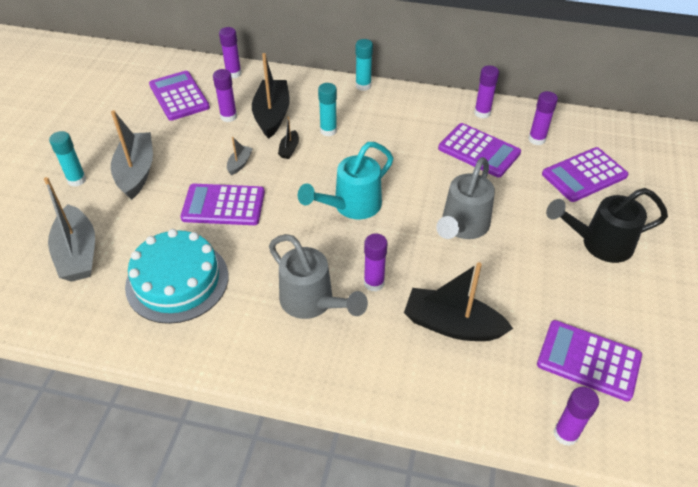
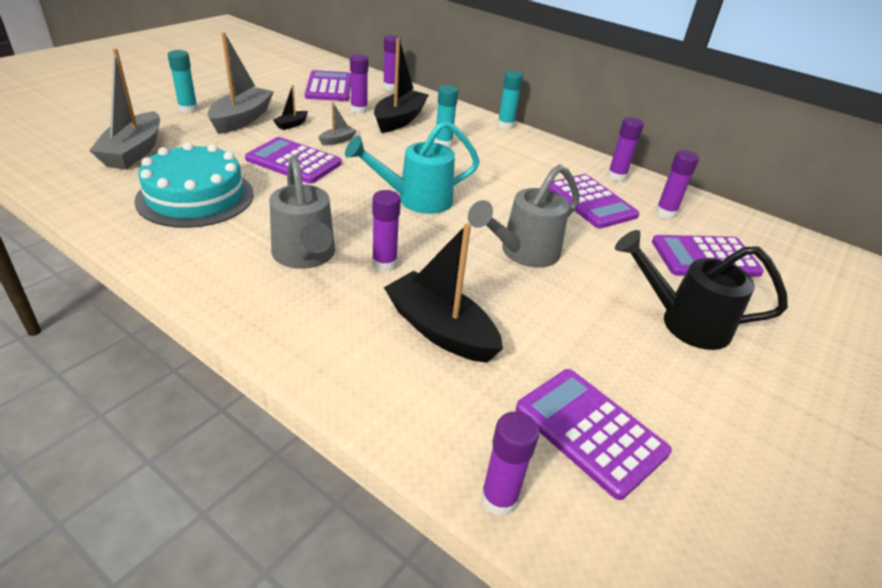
camera: 20 degrees right, 10 degrees down
black boat [278,116,299,159] -> black boat moved to [273,85,308,130]

